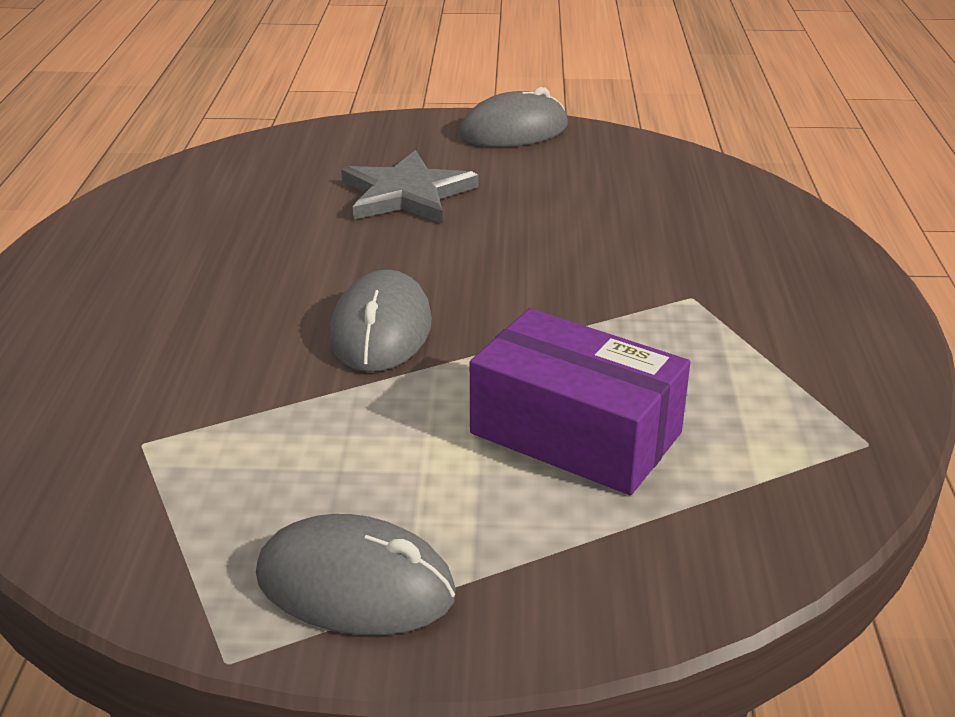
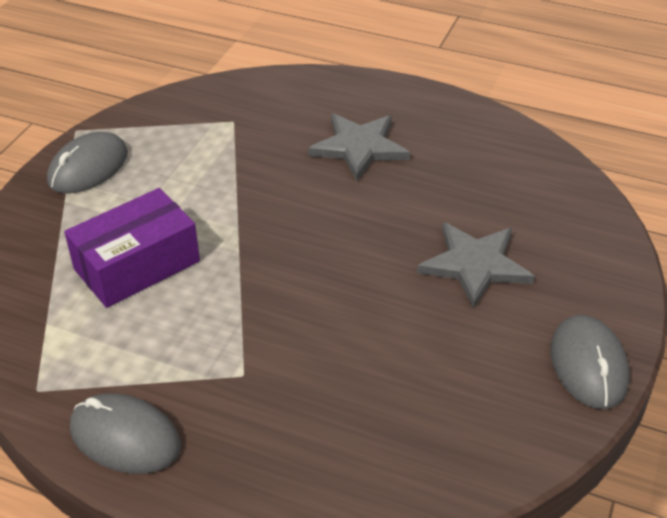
camera: 110 degrees right, 10 degrees up
grey mouse [329,270,432,372] -> grey mouse moved to [70,393,181,474]
none -> grey star [308,113,410,181]

